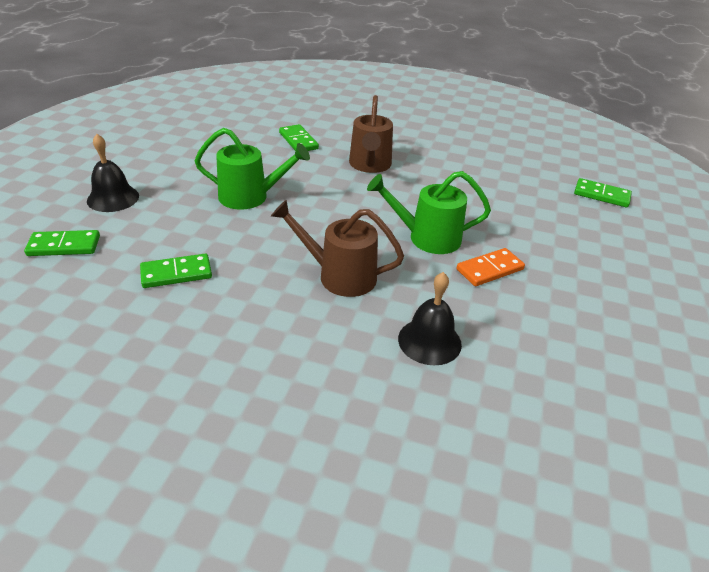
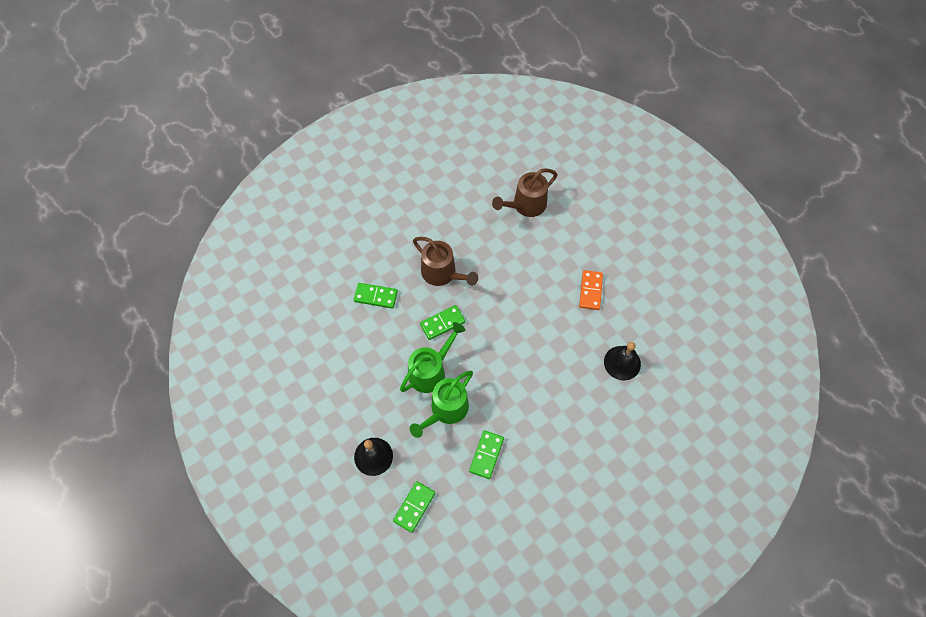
camera: 50 degrees left, 25 degrees up
brown watering can [271,200,404,297] -> brown watering can moved to [492,168,557,217]
green watering can [367,171,491,254] -> green watering can moved to [410,371,473,438]
green domino [574,178,632,207] -> green domino moved to [420,305,465,340]

